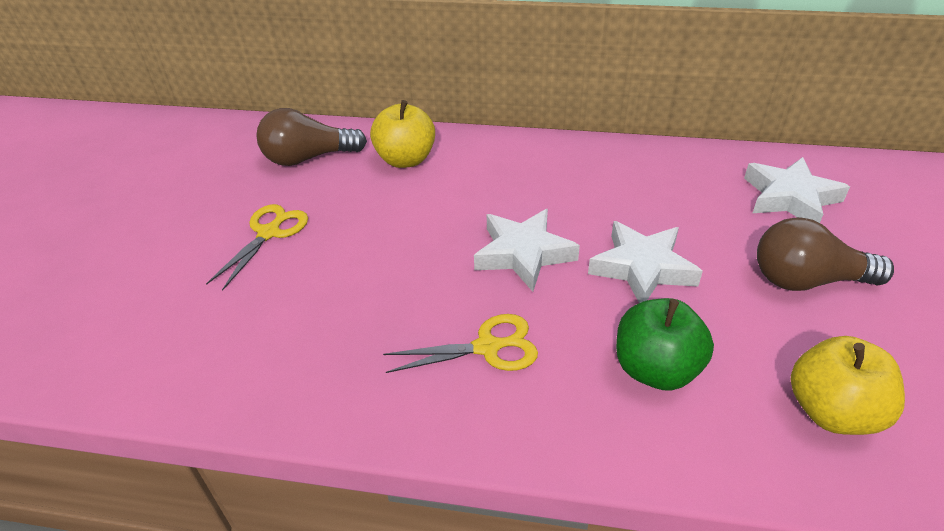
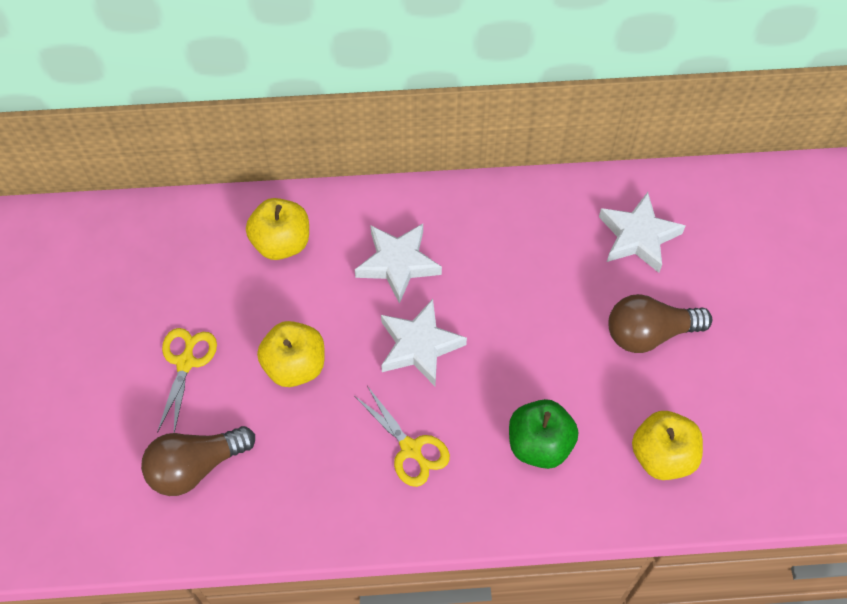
camera: 15 degrees left, 20 degrees up
brown light bulb [256,108,367,166] -> brown light bulb moved to [141,426,255,496]
yellow scissors [383,314,538,373] -> yellow scissors turned 75 degrees clockwise [355,386,450,487]
white star [588,221,703,303] -> white star moved to [355,224,442,304]
none -> yellow apple [257,321,325,387]

